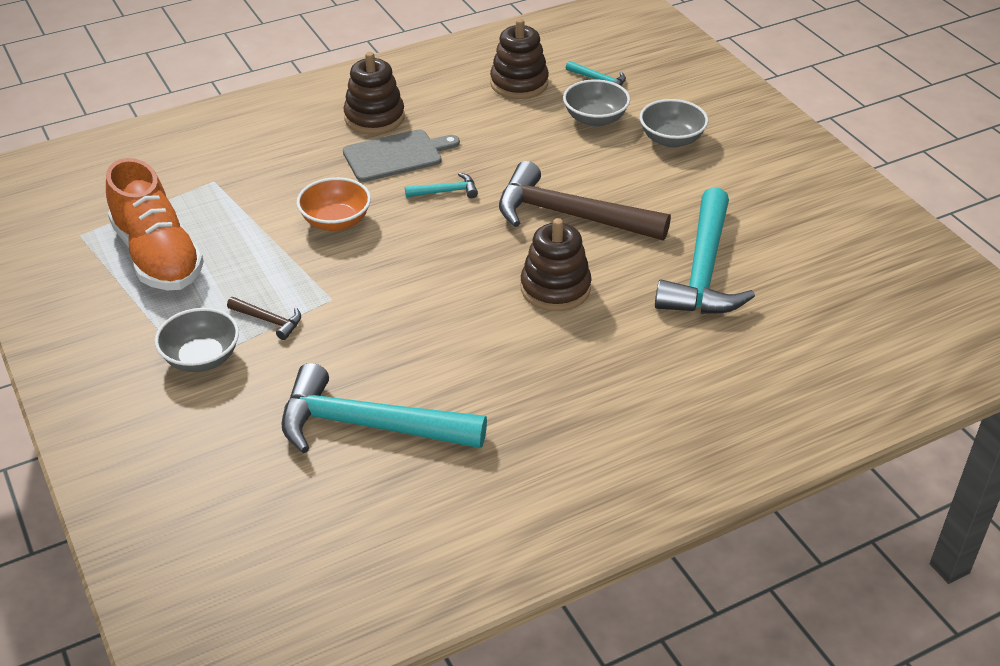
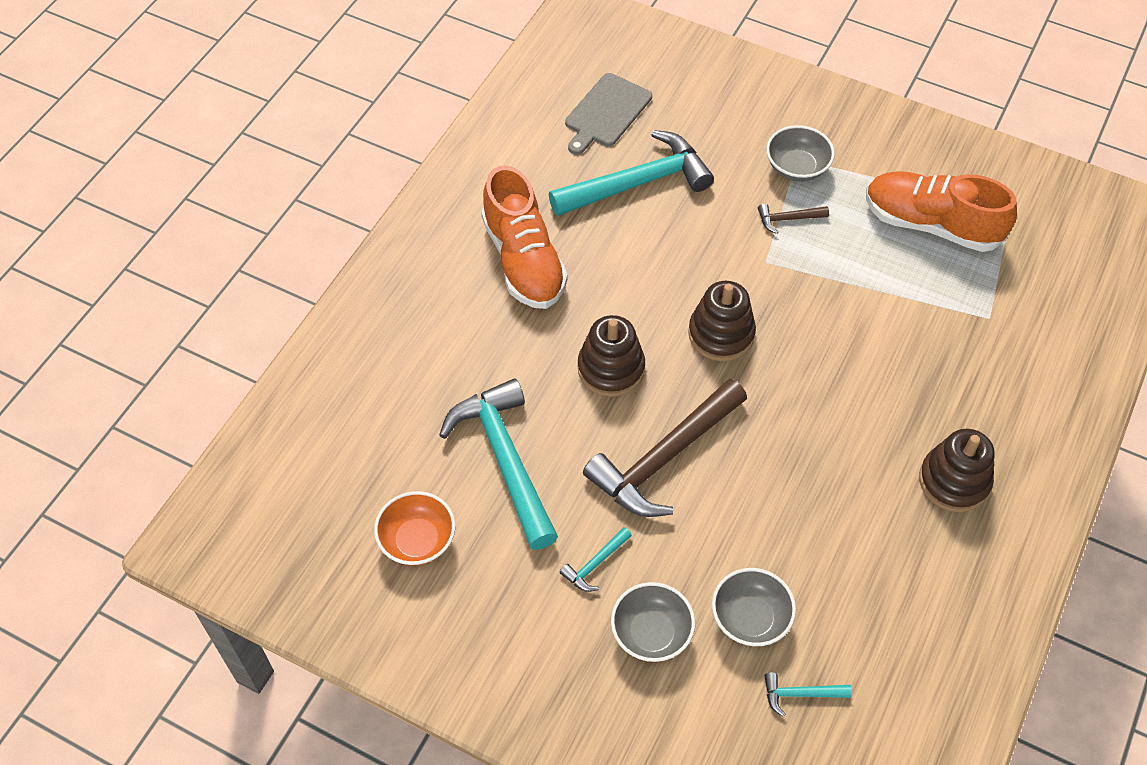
camera: 145 degrees right, 15 degrees up
orange bowl [297,177,371,231] -> orange bowl moved to [374,491,455,566]
grey cutting board [343,129,460,182] -> grey cutting board moved to [565,73,652,155]
turquoise hammer [405,173,478,198] -> turquoise hammer moved to [560,527,632,592]
brown stacking toy [490,19,549,99] -> brown stacking toy moved to [688,281,756,361]
brown hammer [499,161,671,240] -> brown hammer turned 150 degrees clockwise [583,378,747,517]
none -> orange shoe [481,165,568,309]

